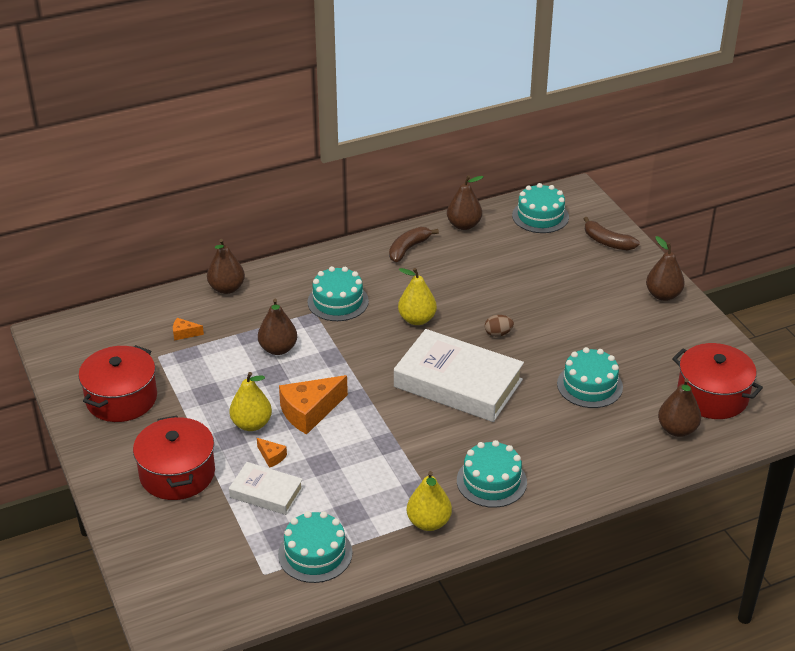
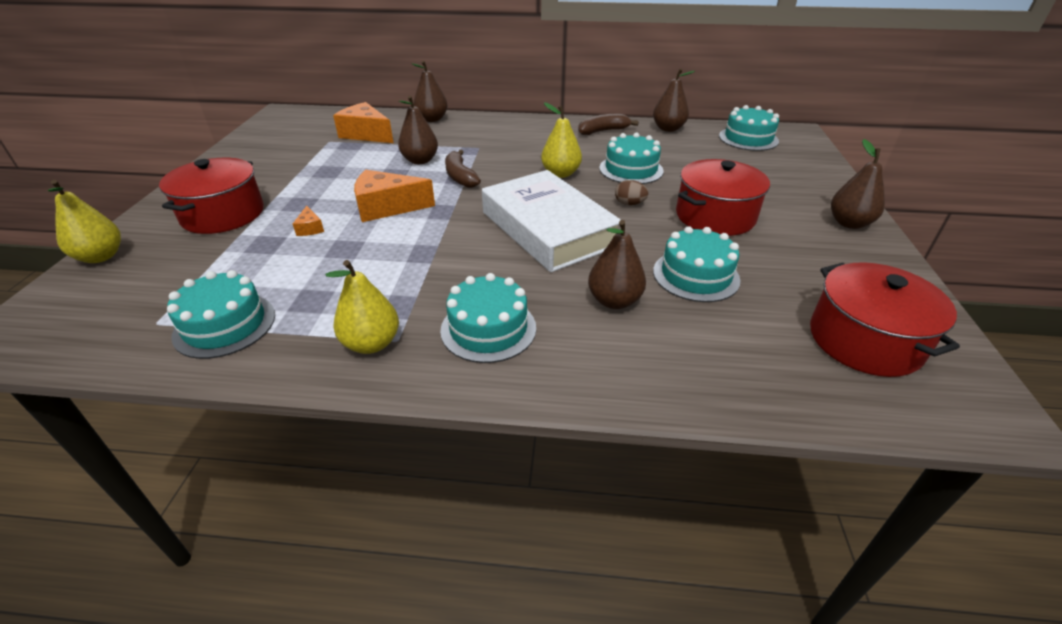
camera: 30 degrees right, 0 degrees up
red pot [78,345,157,422] -> red pot moved to [676,159,770,236]
orange cheese [173,318,204,341] -> orange cheese [333,102,393,143], size x2.18
yellow pear [229,372,272,431] -> yellow pear moved to [48,180,121,263]
white book [229,462,303,515] -> none
turquoise cake [307,266,369,321] -> turquoise cake moved to [599,133,664,184]
brown banana [584,217,640,251] -> brown banana moved to [445,150,481,188]
brown pear [658,378,701,437] -> brown pear moved to [588,220,646,309]

